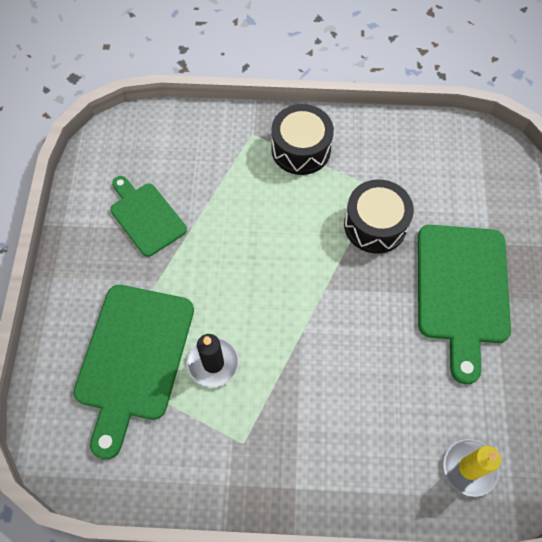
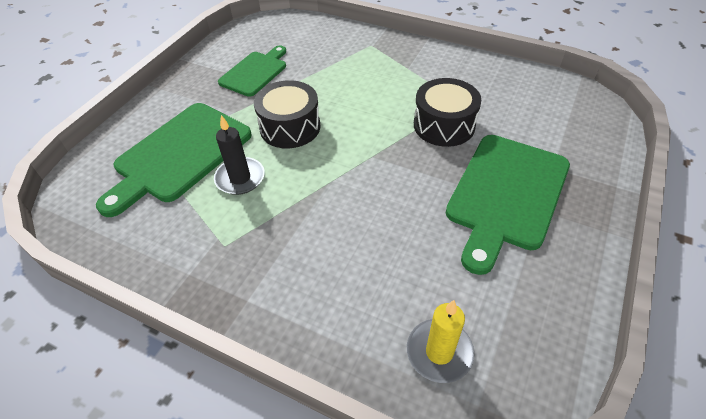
camera: 25 degrees right, 15 degrees down
green cutting board [110,176,187,257] -> green cutting board turned 45 degrees clockwise [218,45,286,97]
black drum [271,104,334,175] -> black drum moved to [254,80,320,148]

